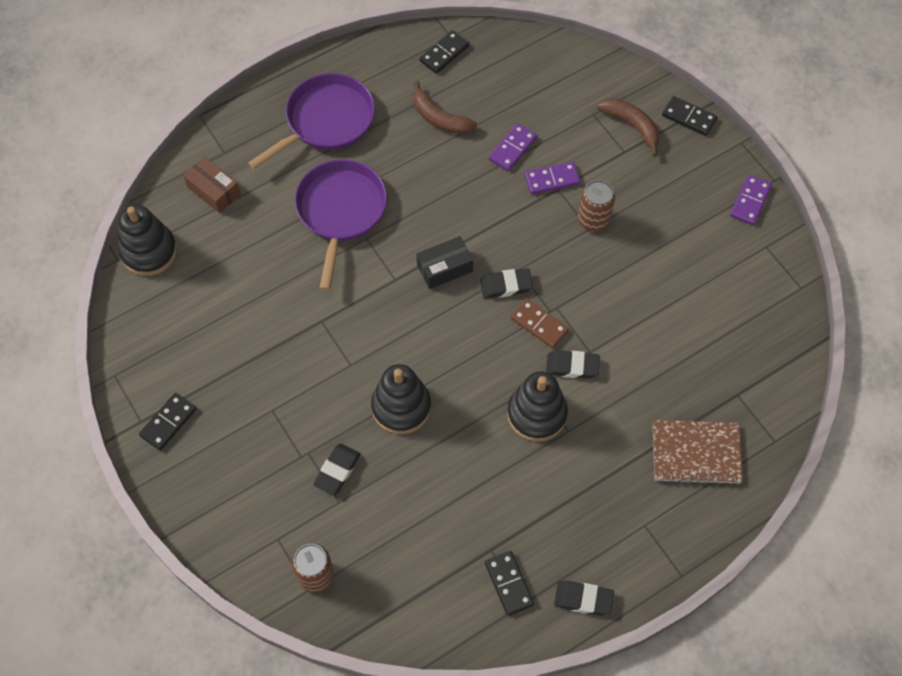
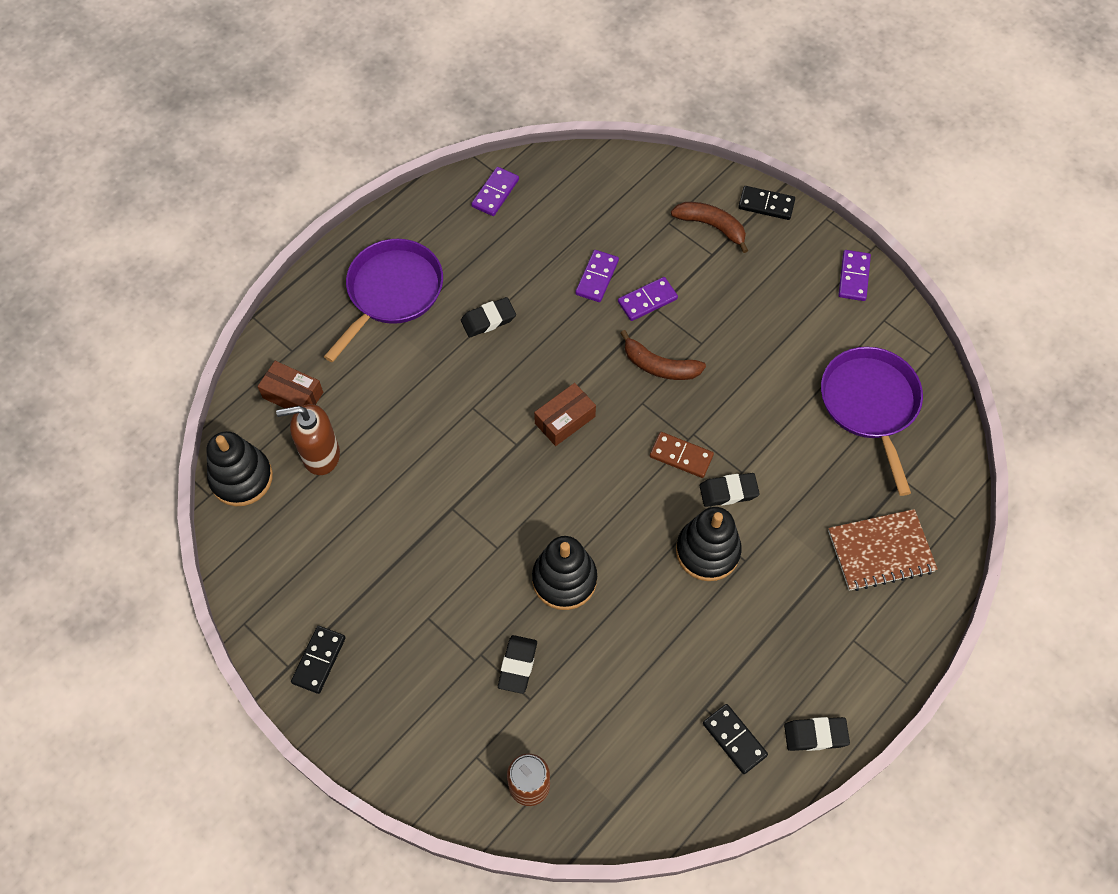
camera: 15 degrees left, 0 degrees up
purple pan [295,160,387,291] -> purple pan moved to [821,347,923,496]
brown banana [413,81,477,134] -> brown banana moved to [620,330,706,380]
black box [416,236,473,289] -> brown box [534,383,596,446]
black domino [419,30,469,74] -> purple domino [471,167,519,216]
black eraser [480,268,533,299] -> black eraser moved to [461,297,516,337]
brown can [578,180,615,232] -> none
none -> brown soap dispenser [276,404,340,475]

